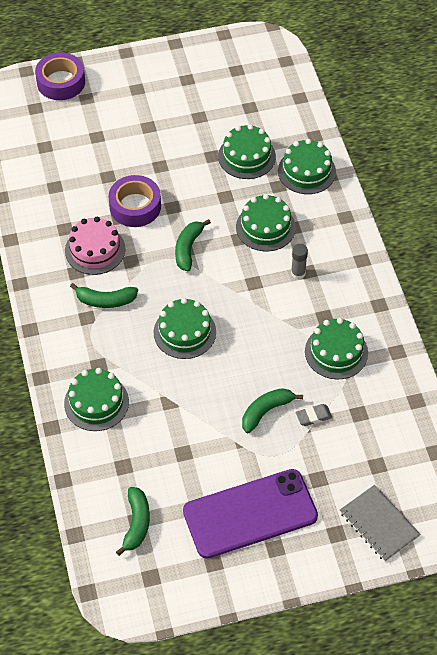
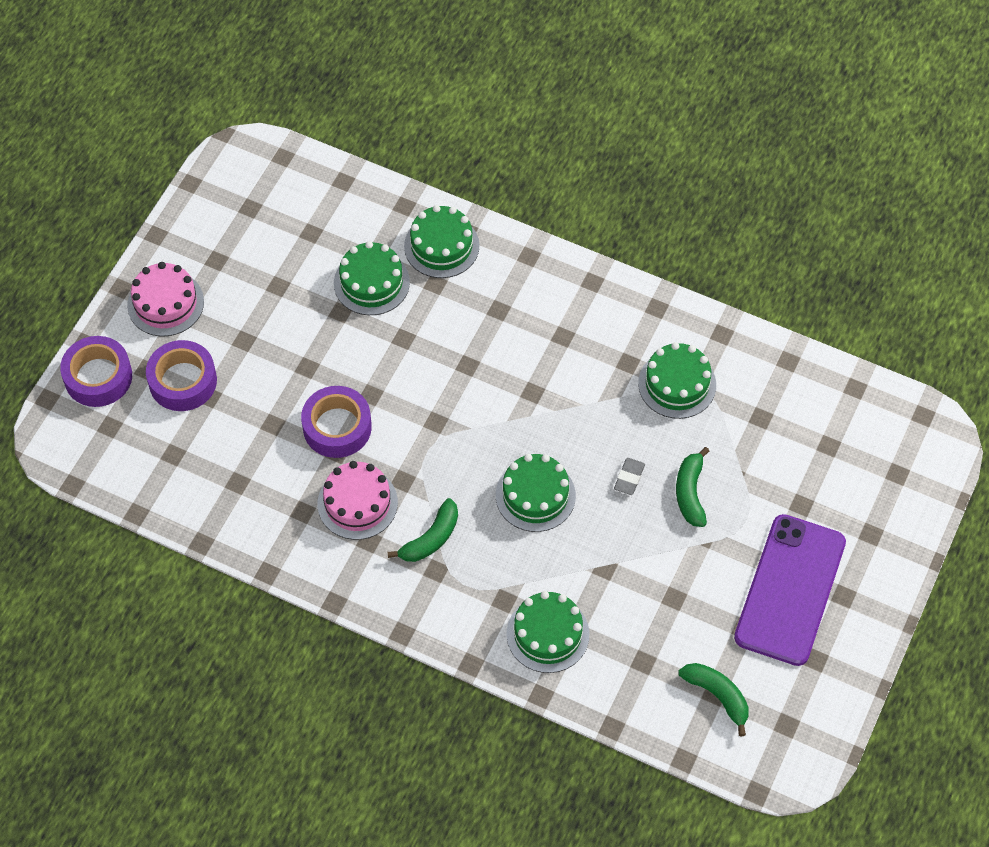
camera: 50 degrees left, 5 degrees up
green banana [175,219,211,271] -> none
green cake [236,194,296,251] -> none
grey glue stick [291,244,308,279] -> none
grey eraser [296,404,332,426] -> grey eraser moved to [614,458,645,495]
grey notebook [340,485,421,562] -> none
none -> pink cake [127,262,204,336]
none -> purple tape [146,340,217,411]

